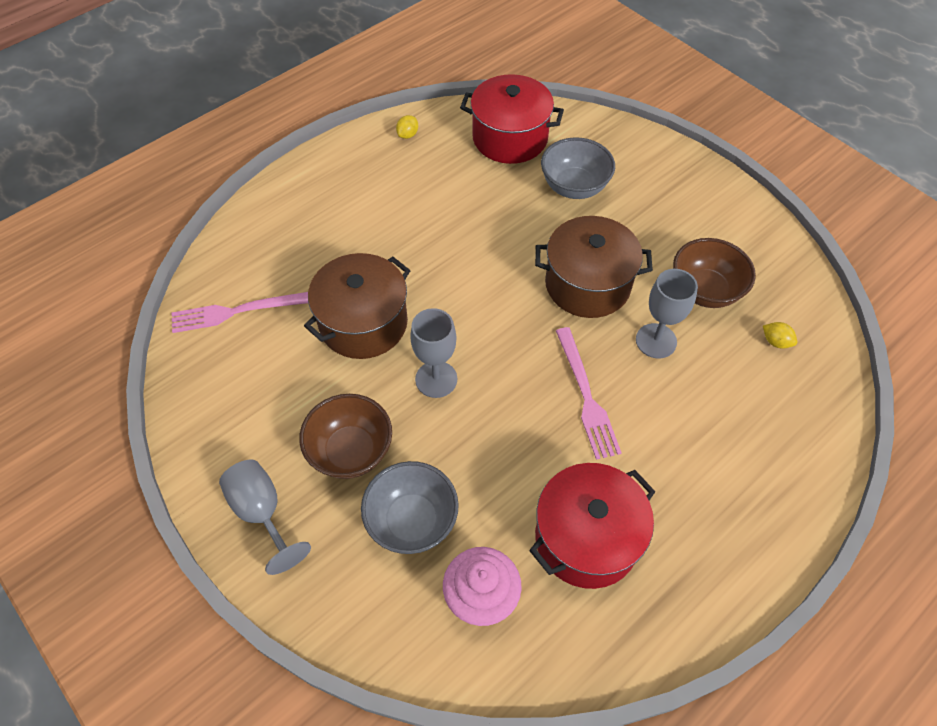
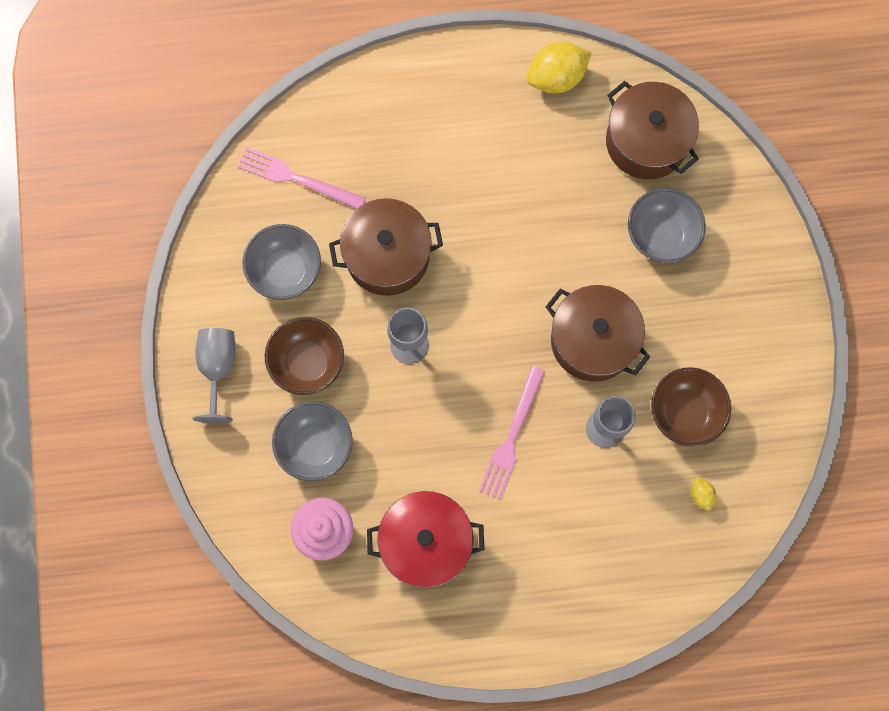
camera: 35 degrees right, 20 degrees up
yellow lemon [396,115,418,139] -> yellow lemon [527,42,592,93], size x2.12
red pot [460,74,564,164] -> brown pot [606,81,699,180]
none -> grey bowl [243,224,321,300]

